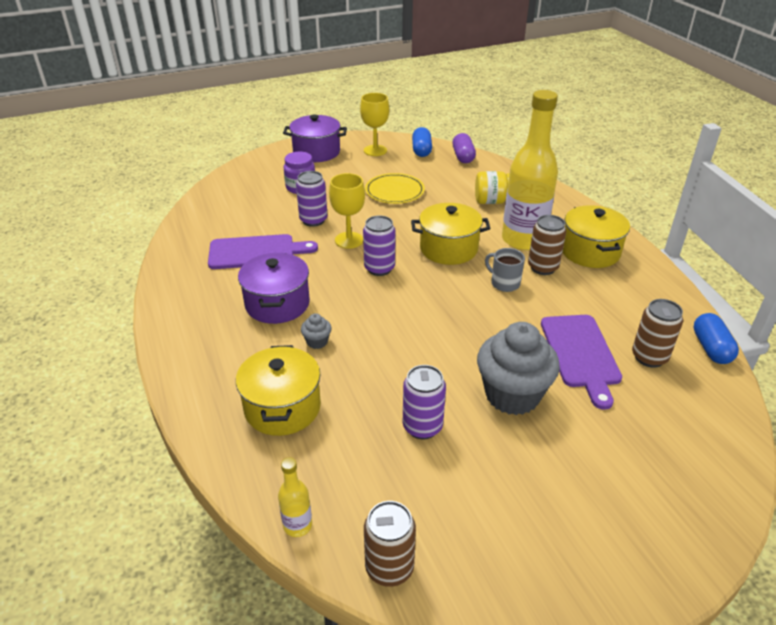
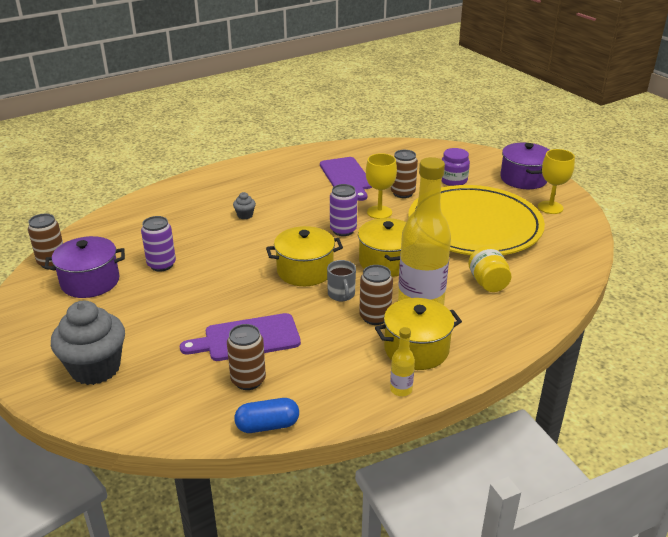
camera: 80 degrees right, 5 degrees down
yellow pot [236,345,321,436] -> yellow pot moved to [266,226,343,286]
purple pot [238,253,310,324] -> purple pot moved to [45,236,125,298]
yellow bottle [278,457,312,537] -> yellow bottle moved to [390,327,415,396]
purple can [296,171,328,227] -> brown can [391,150,418,198]
yellow plate [365,173,425,204] -> yellow plate [408,185,545,255], size x2.24
blue capsule [412,127,432,157] -> none
purple capsule [452,133,476,163] -> none
grey cupcake [477,322,560,415] -> grey cupcake moved to [51,301,125,385]
grey mug [485,248,525,292] -> grey mug turned 135 degrees clockwise [327,260,356,301]

